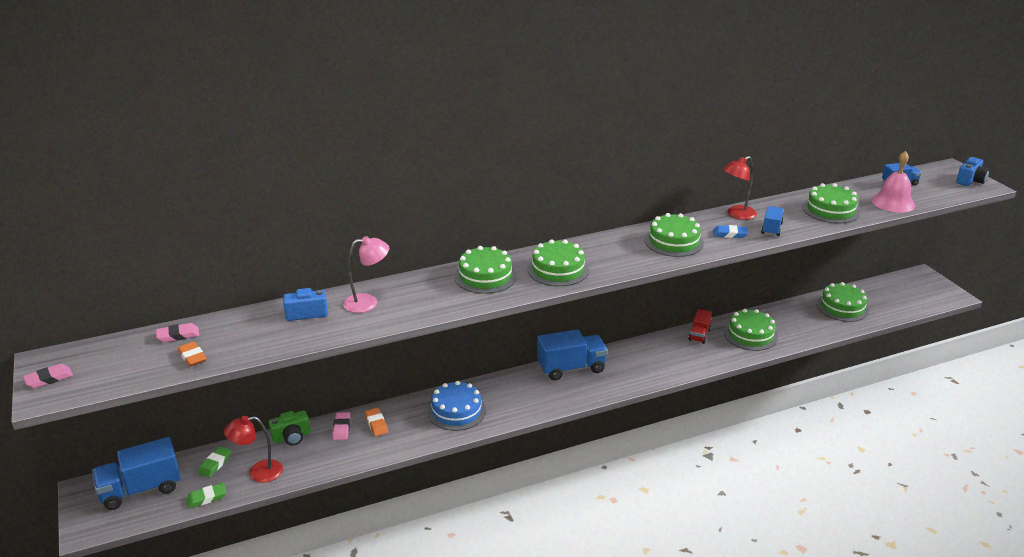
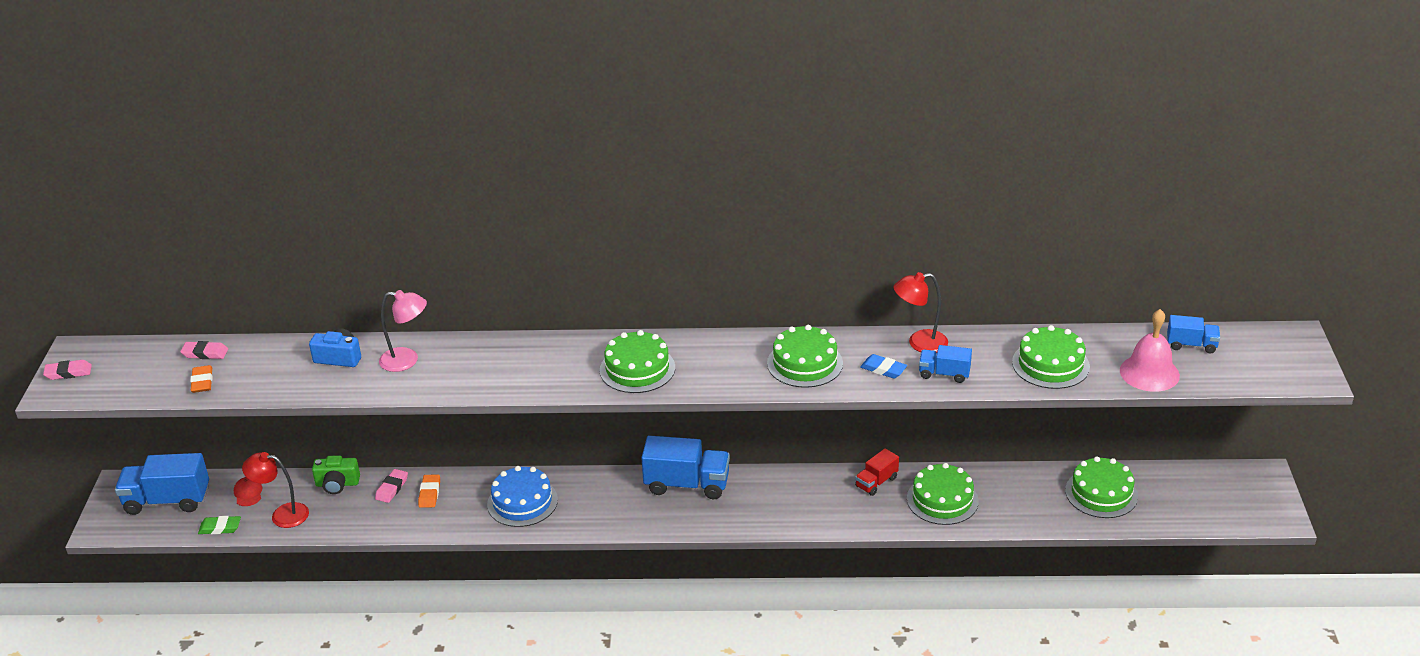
camera: 25 degrees right, 5 degrees up
green eraser [198,446,231,478] -> red cap [234,477,263,506]
green cake [454,246,517,294] -> none
blue truck [761,206,784,236] -> blue truck turned 120 degrees counterclockwise [919,345,972,383]
blue camera [956,157,989,186] -> none

